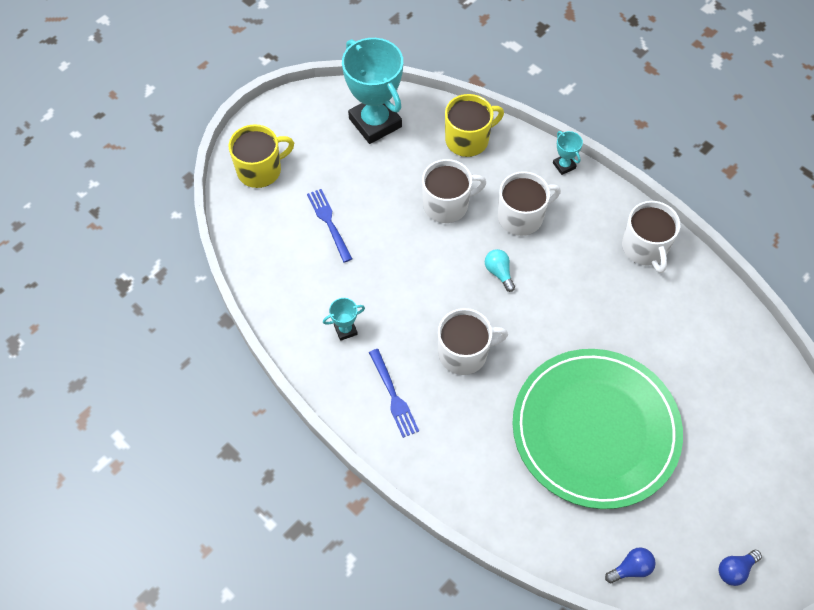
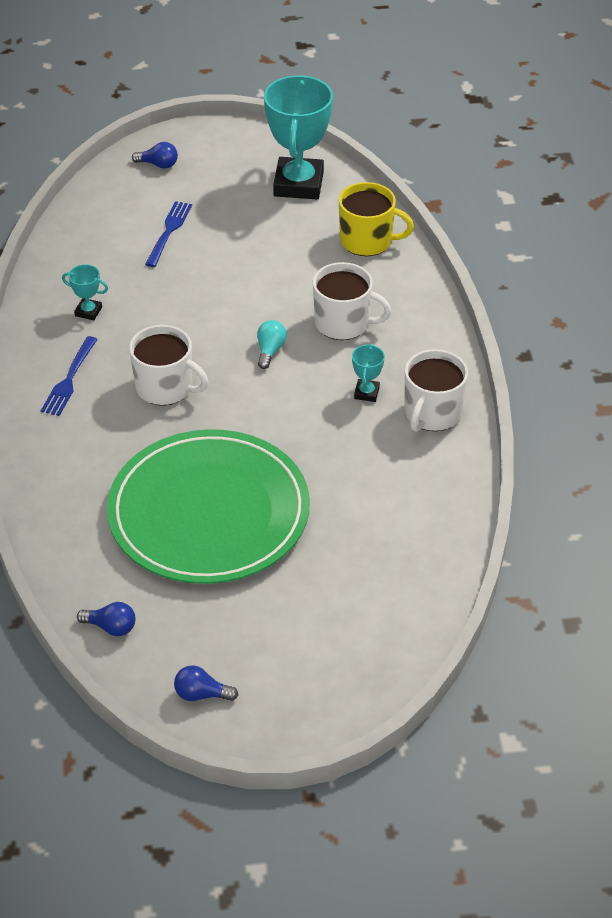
camera: 40 degrees right, 15 degrees down
yellow mug [229,124,294,188] -> blue light bulb [132,142,178,169]
white mug [422,159,486,223] -> none
turquoise trophy [553,131,583,175] -> turquoise trophy moved to [352,344,385,402]

